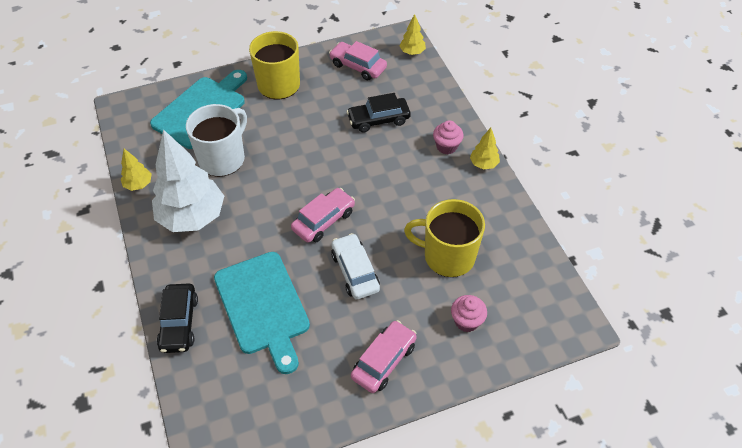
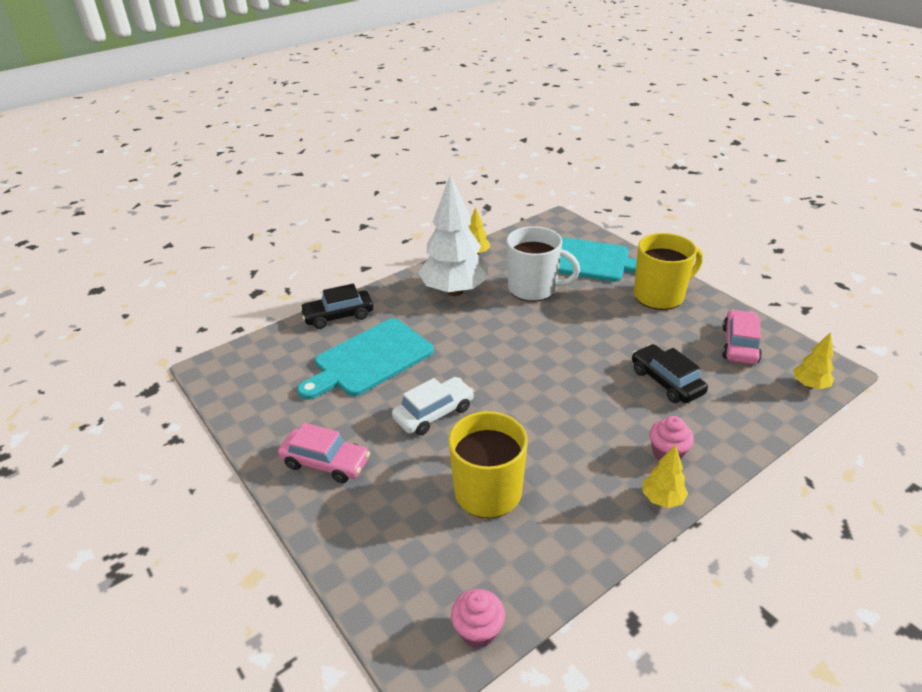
camera: 75 degrees right, 15 degrees down
pink car [291,188,355,243] -> none
pink cupcake [451,295,487,332] -> pink cupcake moved to [451,589,505,648]

